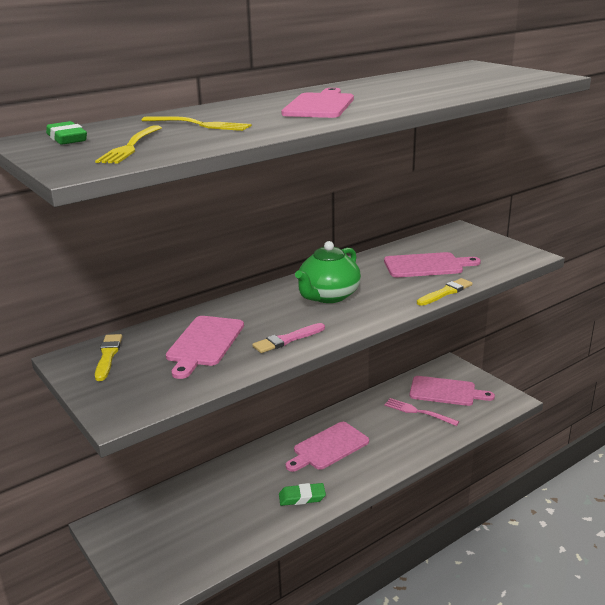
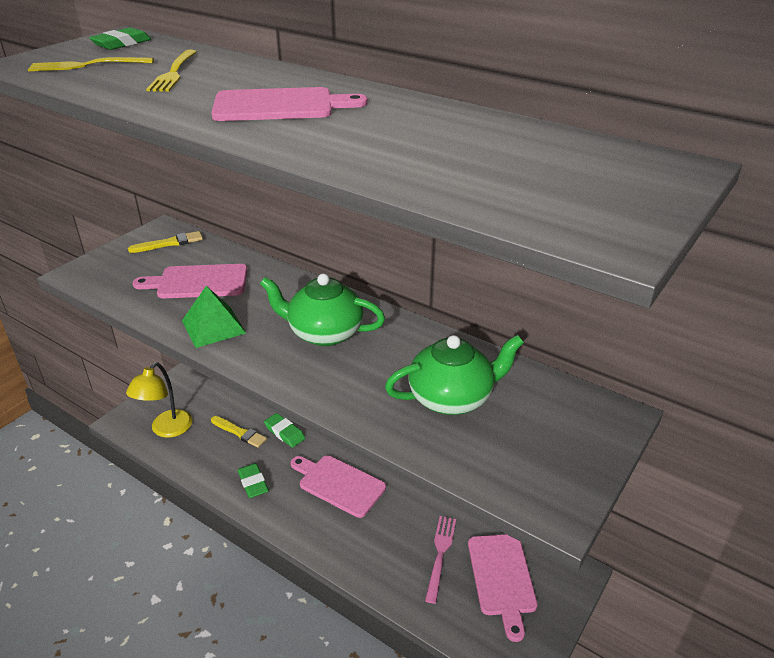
camera: 70 degrees right, 10 degrees up
pink brush [252,323,325,353] -> green pyramid [182,286,246,348]
pink cutting board [384,252,481,277] -> green teapot [385,335,524,415]
yellow brush [417,278,473,306] -> yellow brush moved to [211,416,267,448]
none -> yellow lamp [126,362,193,438]
none -> green eraser [264,413,305,448]

